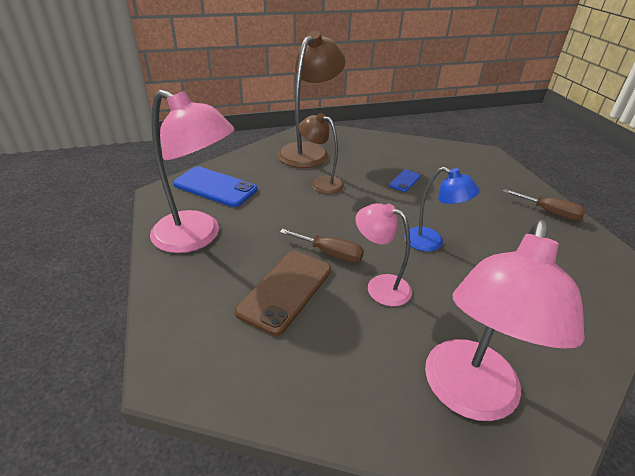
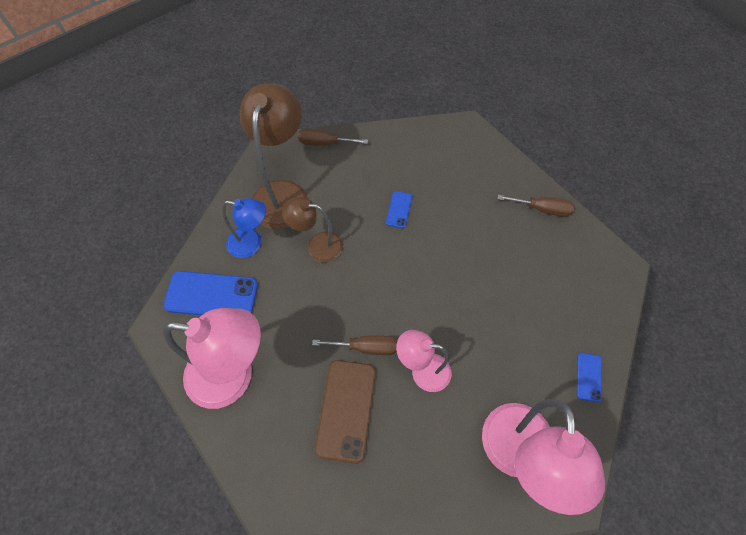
camera: 20 degrees left, 25 degrees up
blue lamp [404,167,480,252] -> blue lamp moved to [222,198,266,258]
none -> brown screwdriver [298,128,368,145]
none -> blue phone [577,353,602,403]

